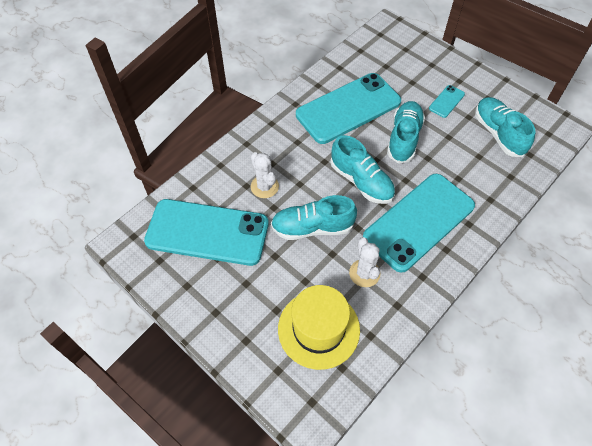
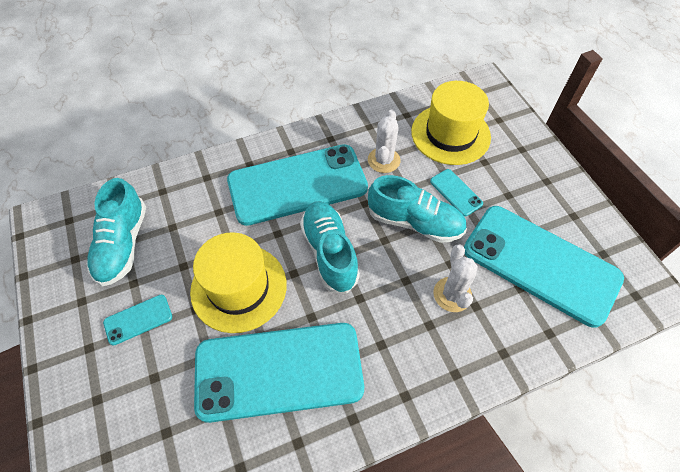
camera: 155 degrees left, 0 degrees up
turquoise shoe [387,101,425,164] -> yellow hat [190,232,287,333]
none -> turquoise phone [430,169,483,216]

